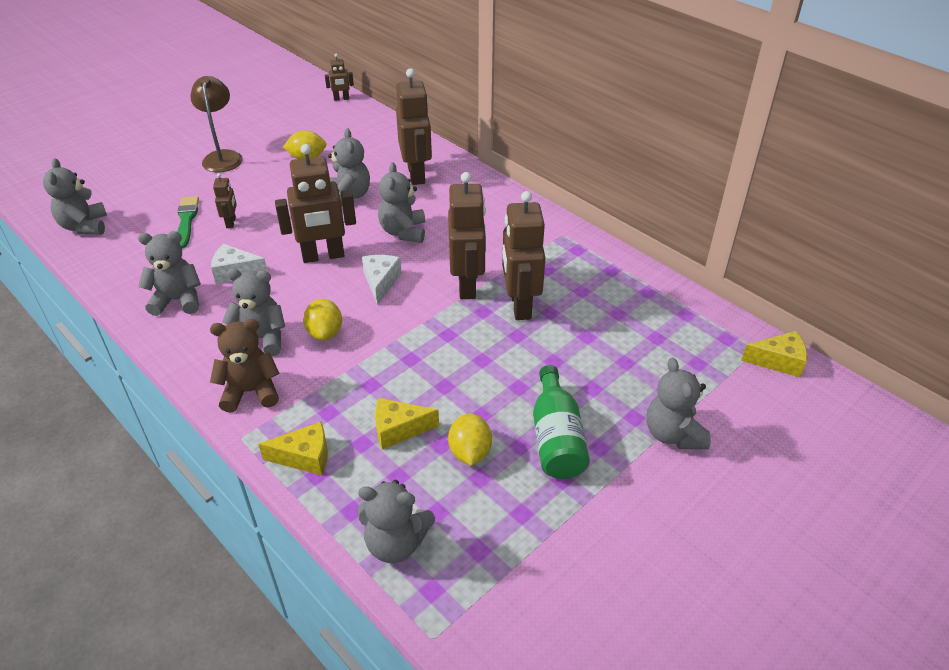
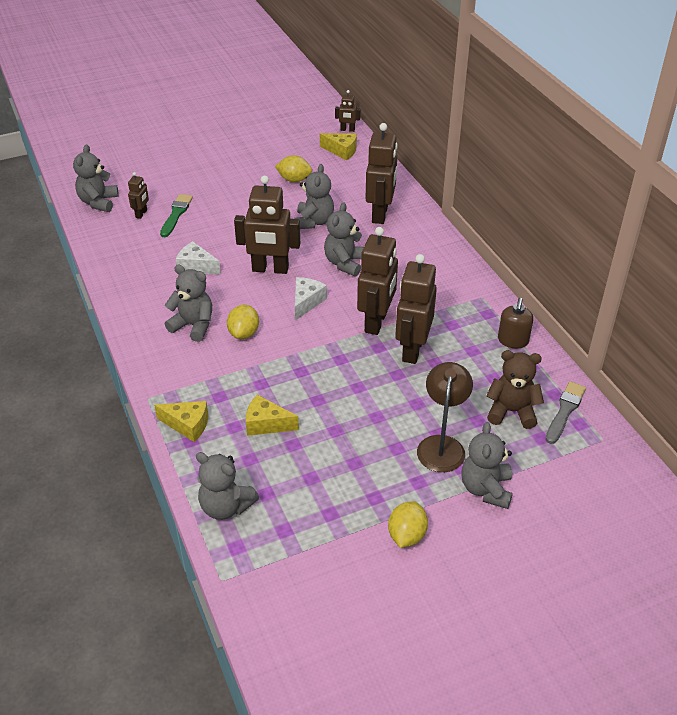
camera: 20 degrees right, 0 degrees up
grey teddy bear [138,231,201,316] -> none
brown lamp [190,76,243,172] -> brown lamp moved to [417,362,473,472]
brown teddy bear [210,319,280,413] -> brown teddy bear moved to [486,350,544,429]
brown robot [213,173,237,228] -> brown robot moved to [128,172,149,219]
yellow lemon [448,413,492,466] -> yellow lemon moved to [388,501,428,548]
green bottle [533,365,590,479] -> none
yellow cheese [741,331,807,377] -> yellow cheese moved to [320,133,357,160]
none -> brown soap dispenser [498,298,533,348]
none -> grey brush [546,381,586,444]

